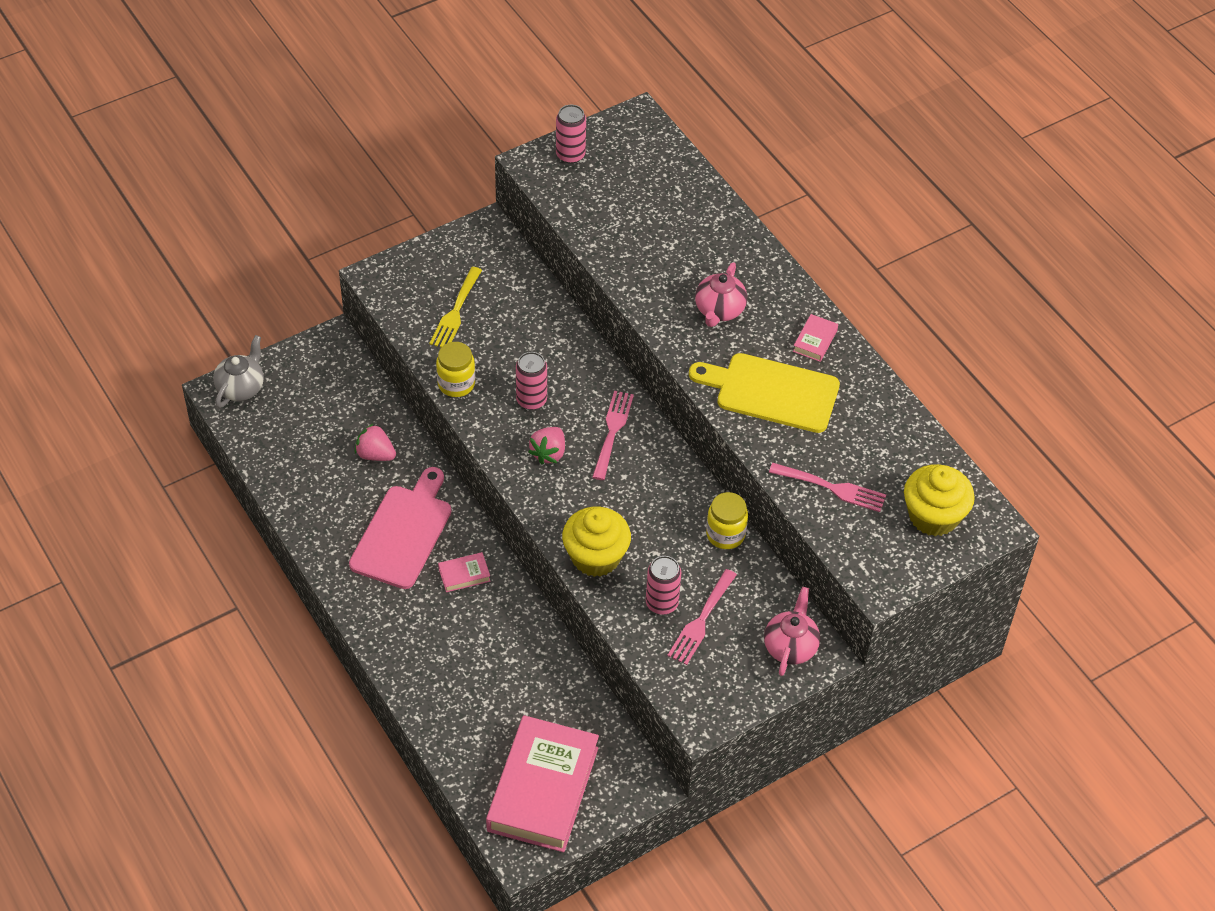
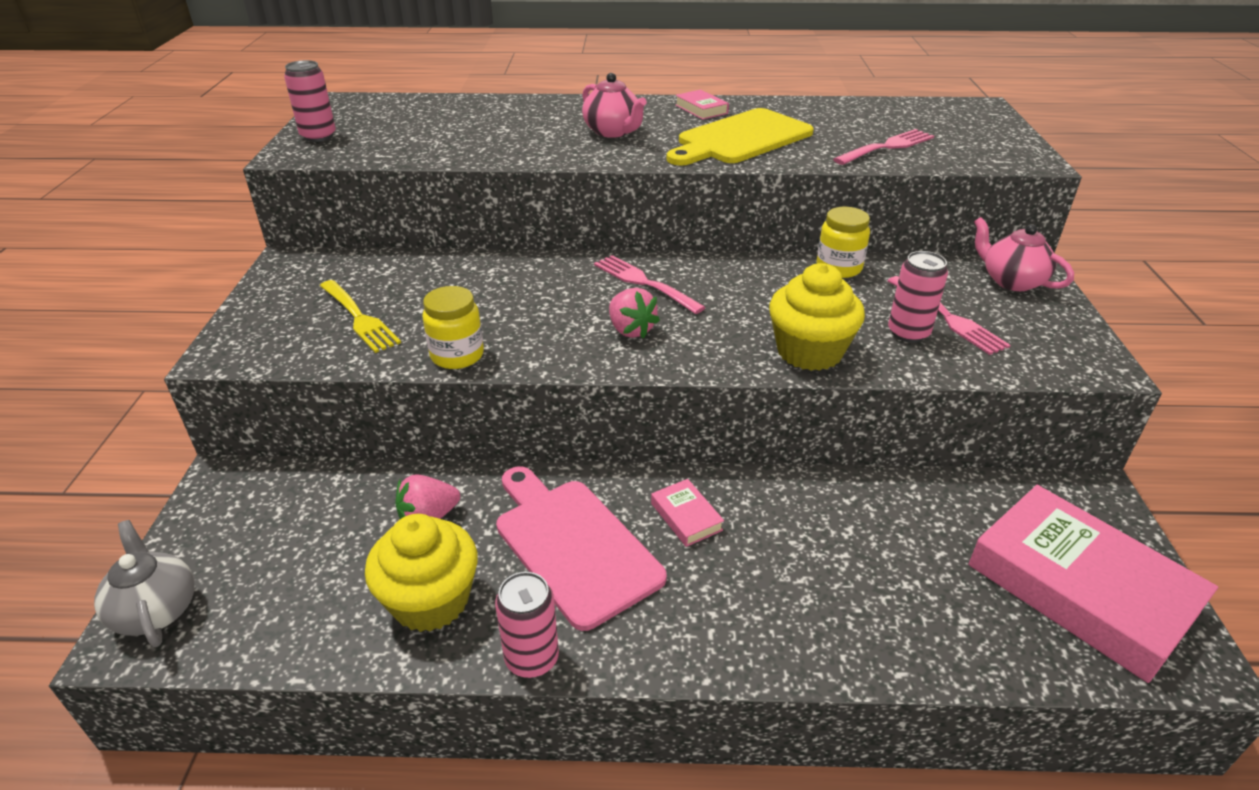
camera: 55 degrees left, 15 degrees down
pink book [438,552,490,592] -> pink book turned 45 degrees counterclockwise [651,479,724,547]
pink can [516,352,547,410] -> pink can moved to [495,572,559,678]
yellow cupcake [904,464,975,536] -> yellow cupcake moved to [365,514,478,632]

